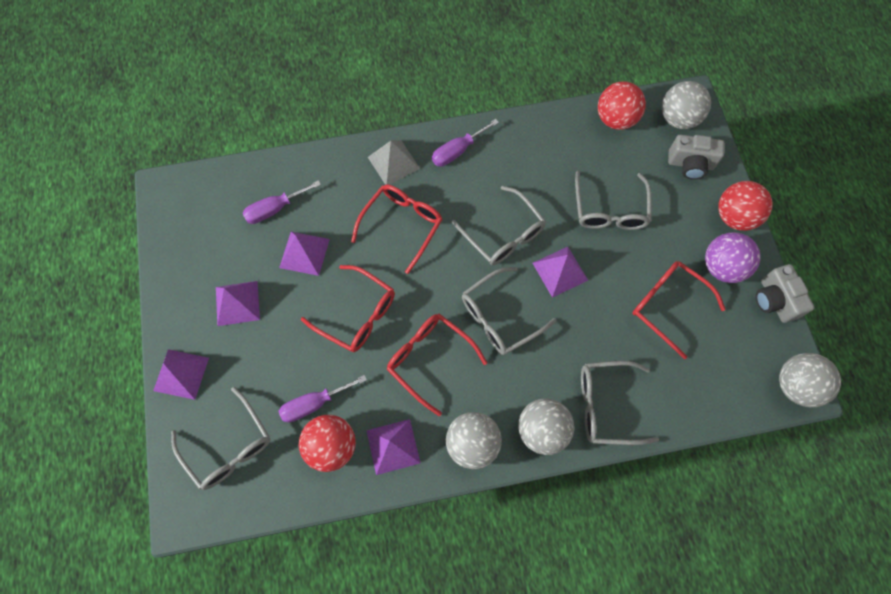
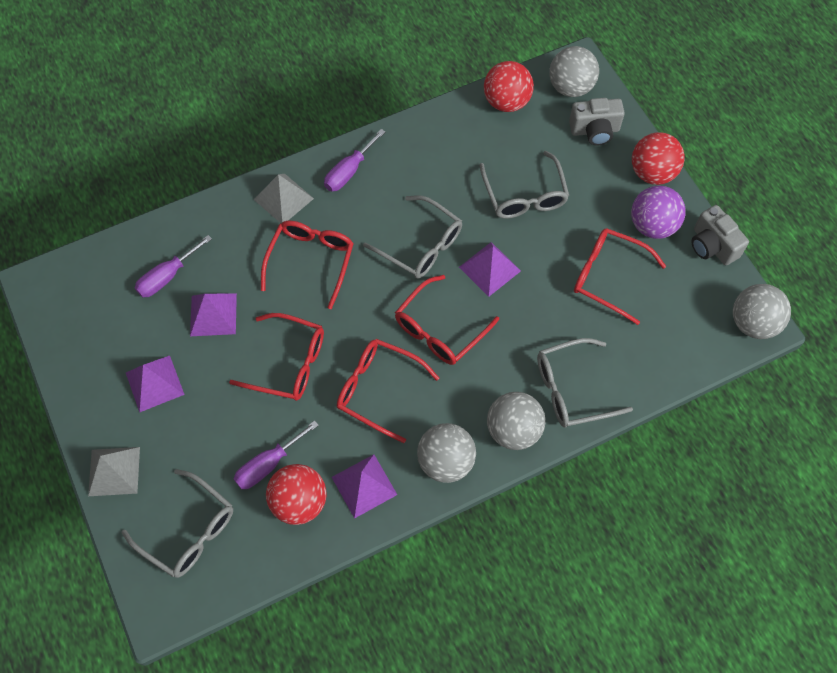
camera: 15 degrees left, 5 degrees down
purple pyramid [153,349,209,400] -> grey pyramid [88,447,140,496]
grey glasses [462,267,557,355] -> red glasses [395,275,499,365]

